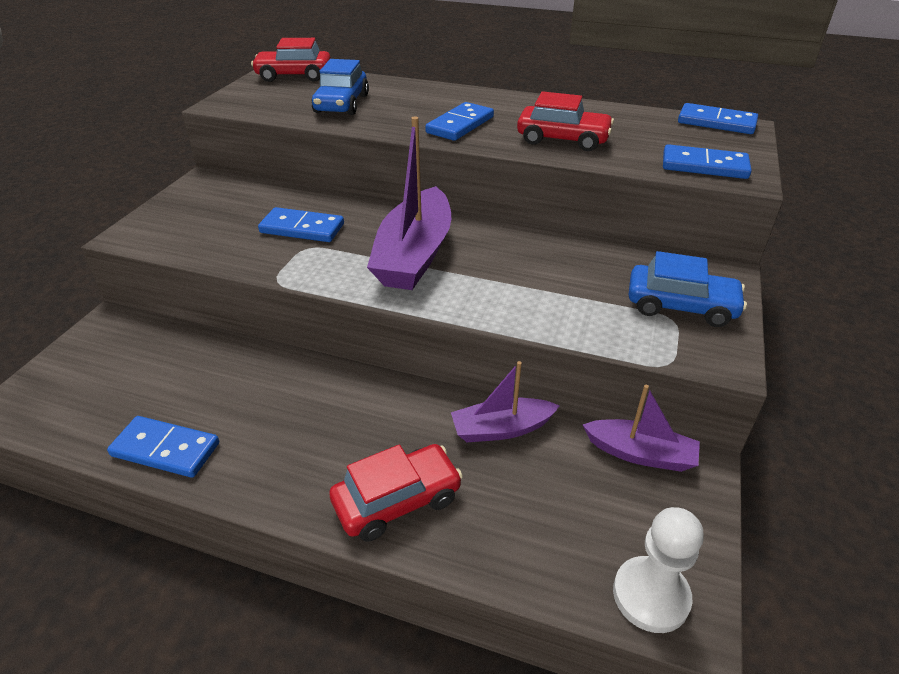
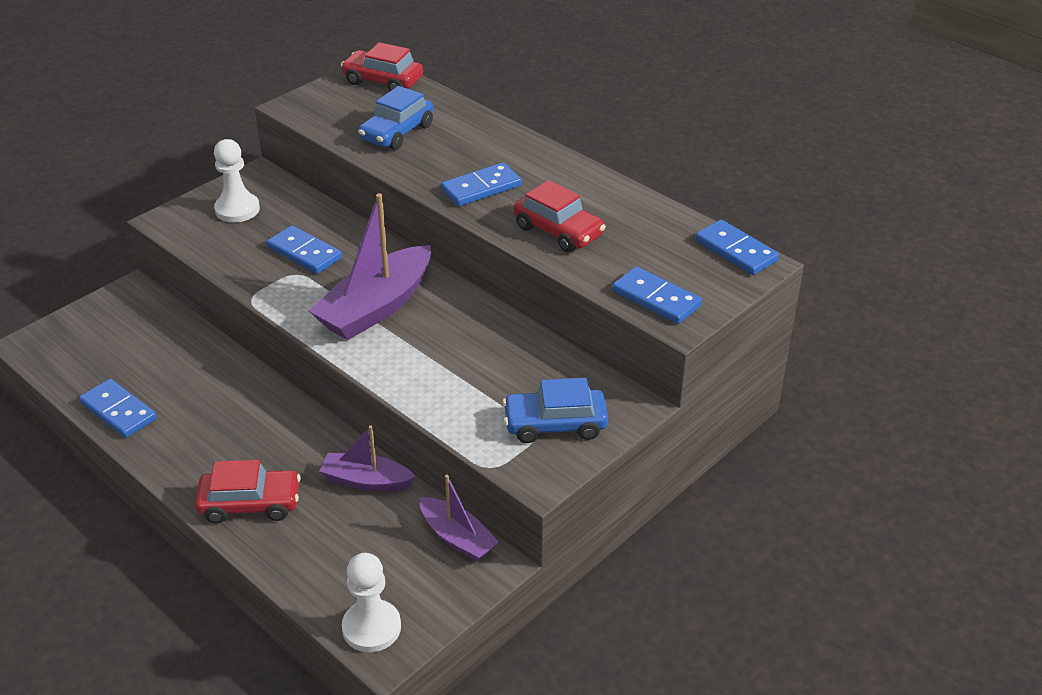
camera: 25 degrees right, 0 degrees up
blue car [629,251,747,327] -> blue car turned 135 degrees clockwise [502,378,608,443]
none -> white pawn [214,139,260,223]

